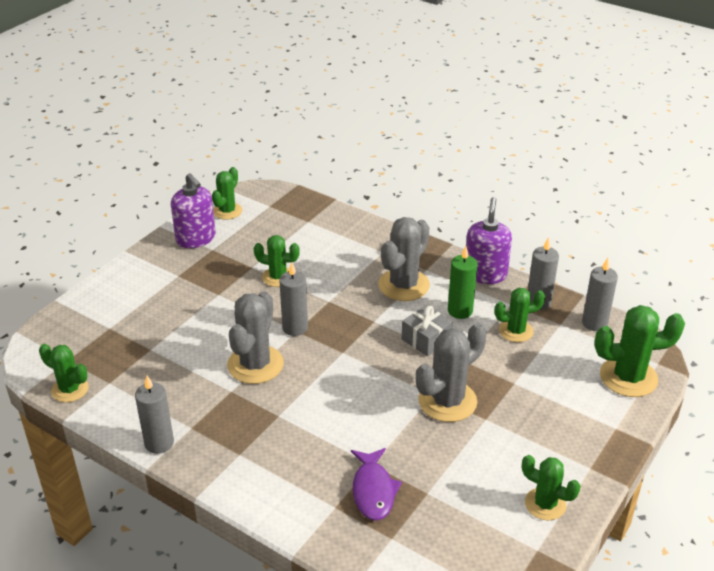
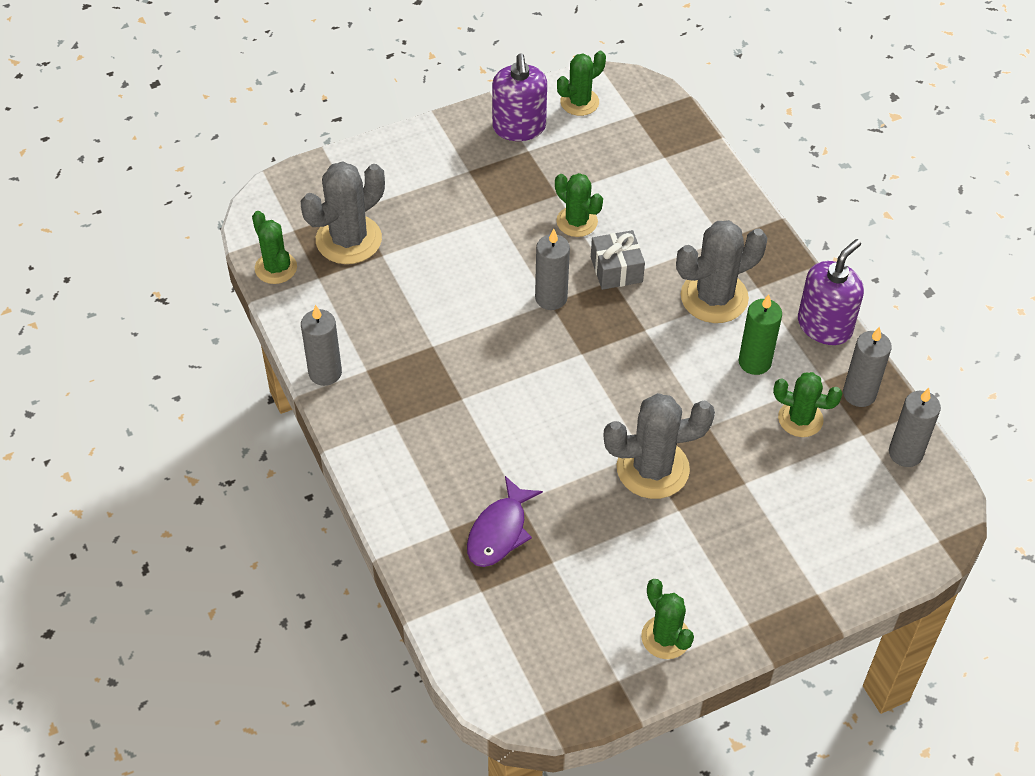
camera: 30 degrees right, 15 degrees up
grey cactus [227,291,284,384] -> grey cactus moved to [301,162,385,264]
grey gift [402,305,452,357] -> grey gift moved to [591,230,645,290]
green cactus [594,305,685,397] -> none

